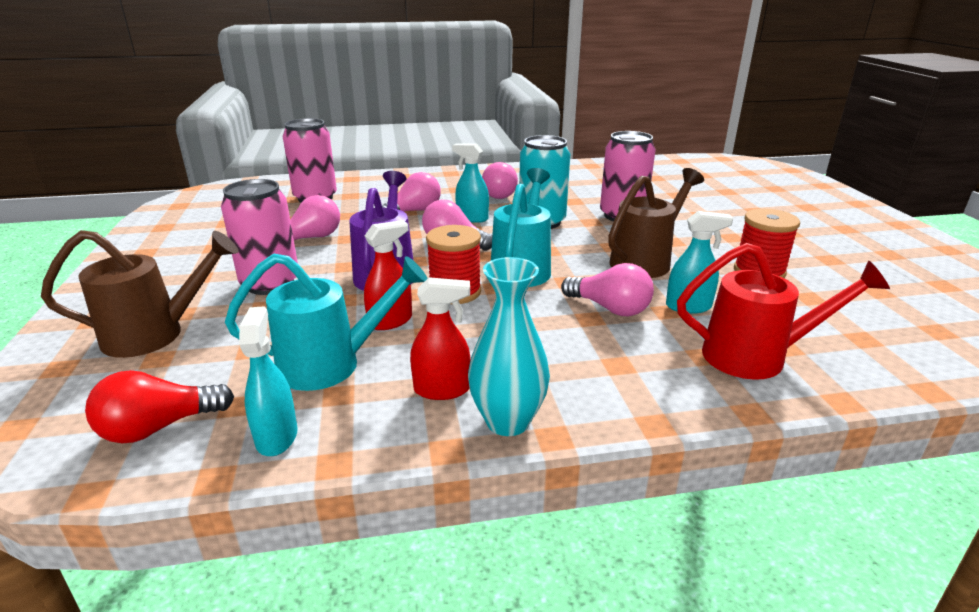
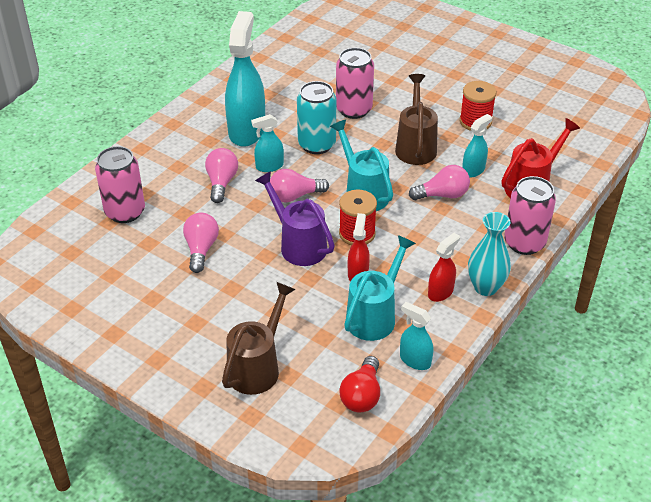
camera: 45 degrees left, 15 degrees up
pink can [221,179,298,295] -> pink can moved to [504,176,556,255]
pink light bulb [482,162,518,199] -> turquoise spray bottle [225,11,265,147]

